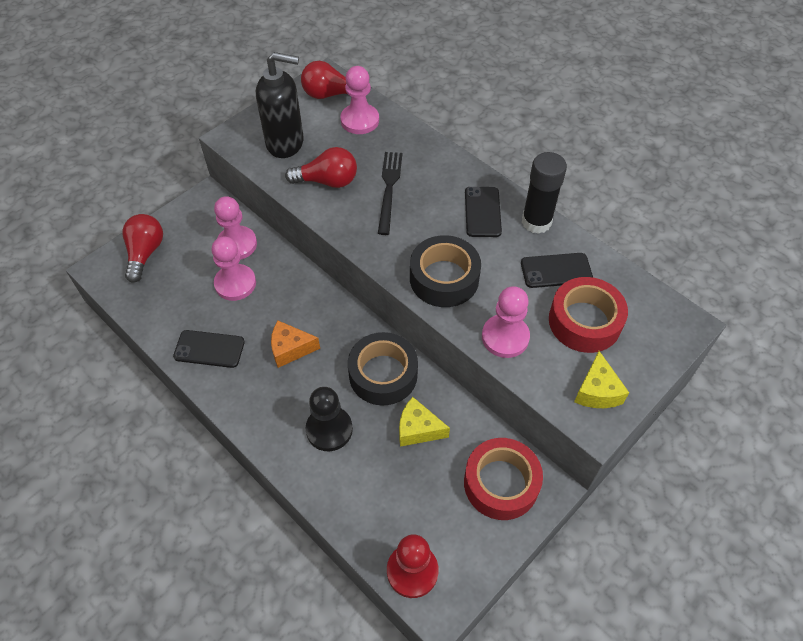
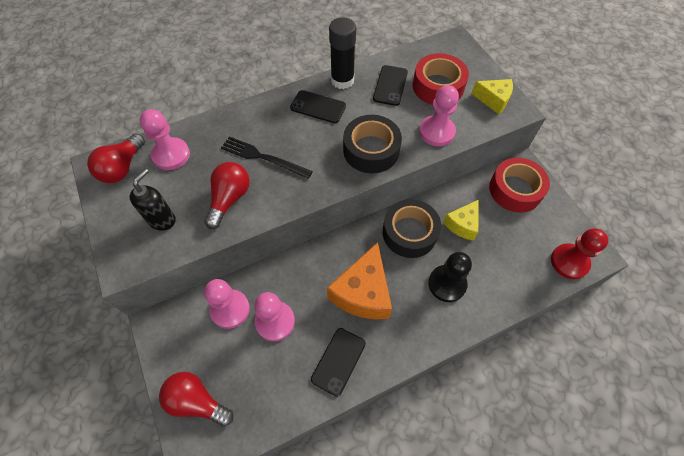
camera: 70 degrees left, 5 degrees up
black soap dispenser [256,52,304,158] -> black soap dispenser [130,169,176,231], size x0.64
orange cheese [271,321,320,368] -> orange cheese [327,242,392,319], size x1.70

